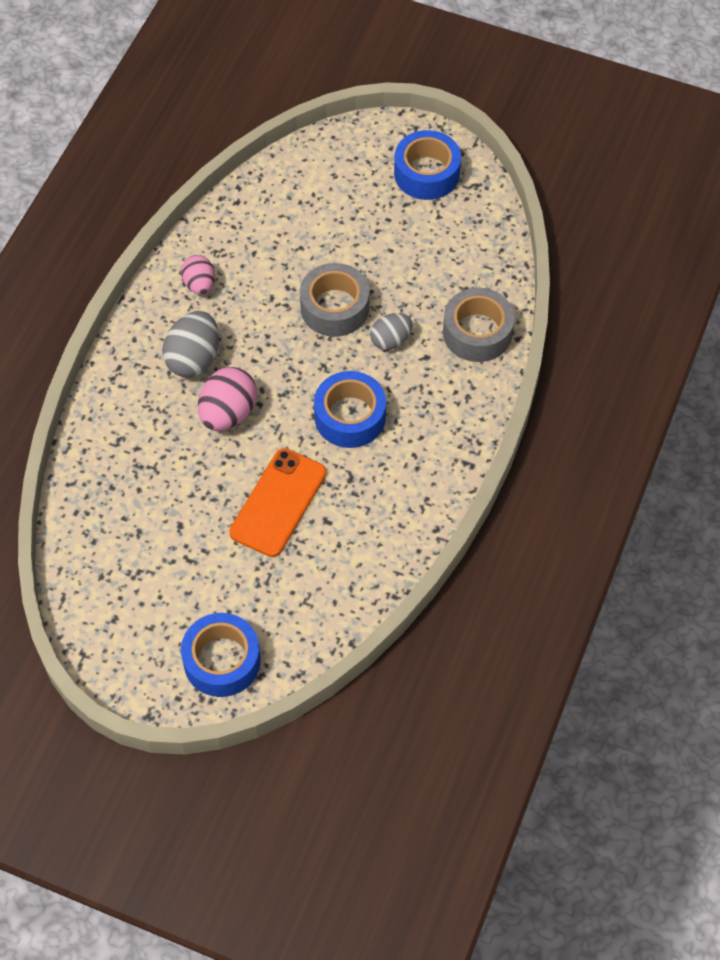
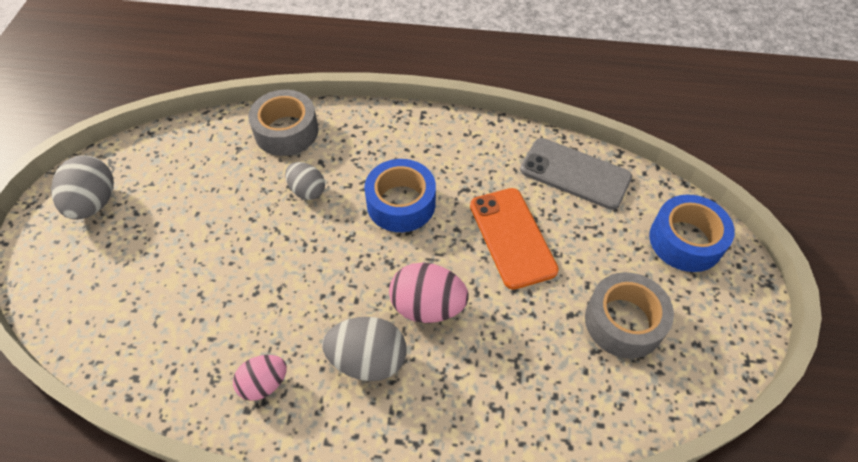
camera: 105 degrees left, 5 degrees down
orange phone [229,448,326,557] -> orange phone turned 60 degrees clockwise [470,188,558,290]
grey tape [300,263,369,337] -> grey tape moved to [585,272,674,359]
blue tape [394,130,461,200] -> grey egg [51,155,114,220]
none -> grey phone [520,138,632,210]

